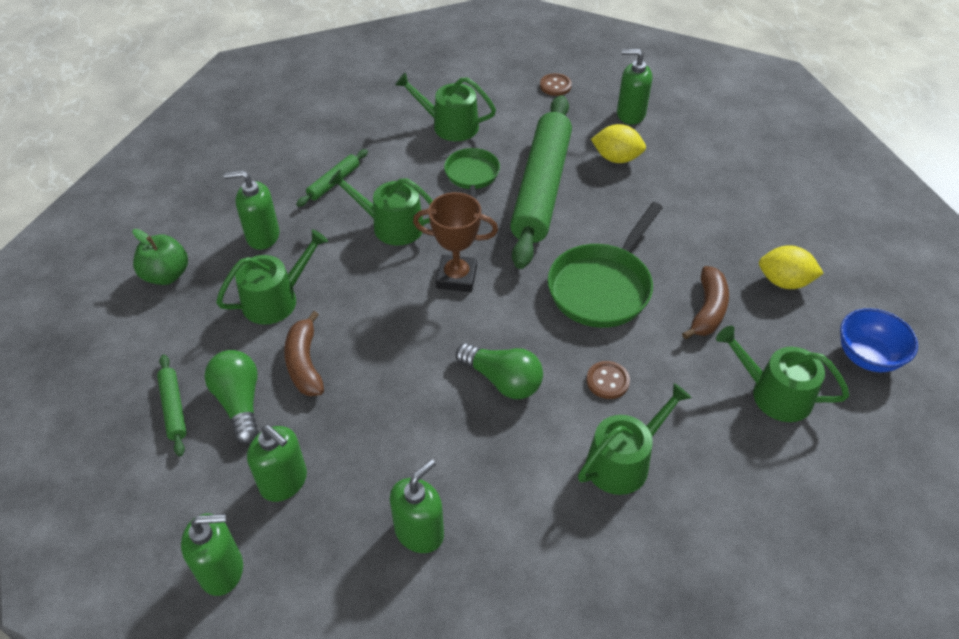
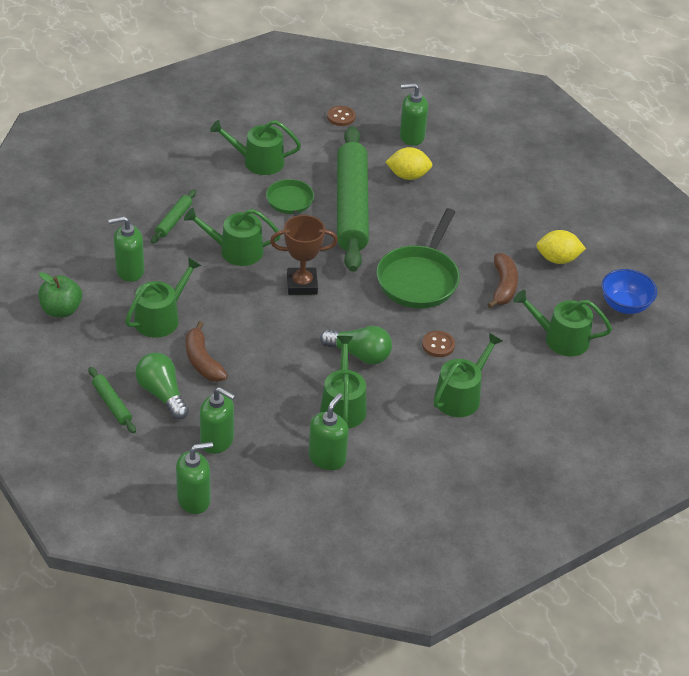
camera: 15 degrees left, 5 degrees down
none -> green watering can [320,336,367,429]

